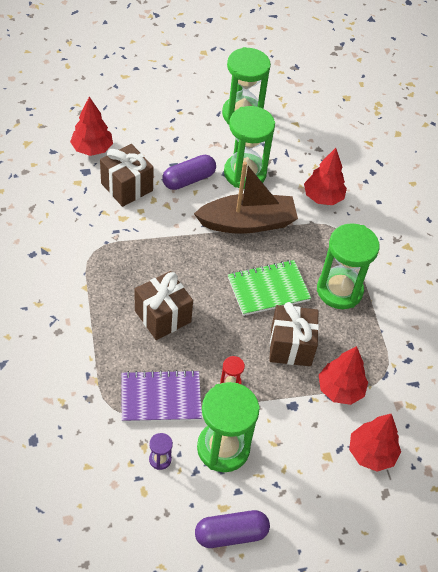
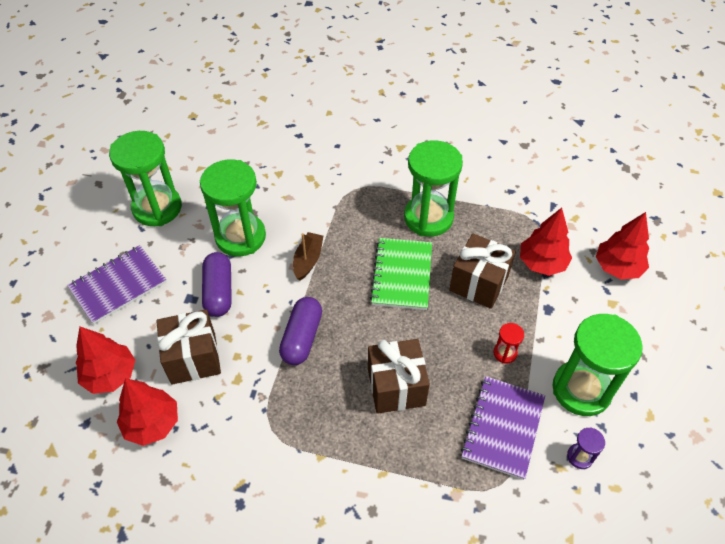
camera: 60 degrees left, 0 degrees up
brown boat [194,162,298,234] -> brown boat [293,232,323,281], size x0.49
purple capsule [195,510,270,548] -> purple capsule moved to [279,297,322,365]
red tree [304,148,347,205] -> red tree moved to [117,378,178,446]
none -> purple notebook [67,245,167,324]

